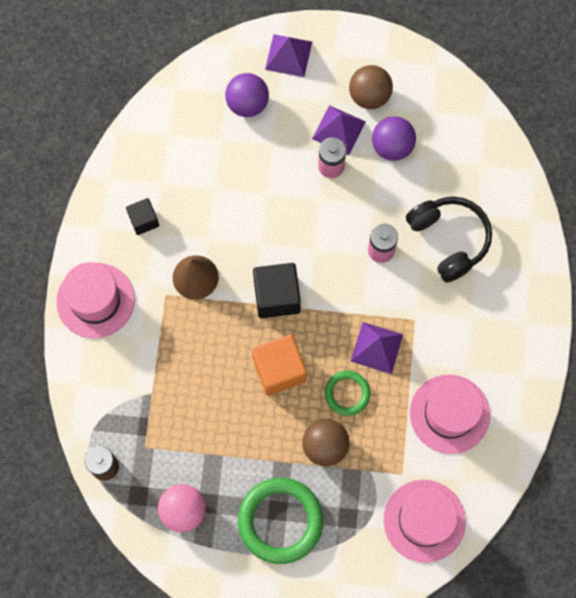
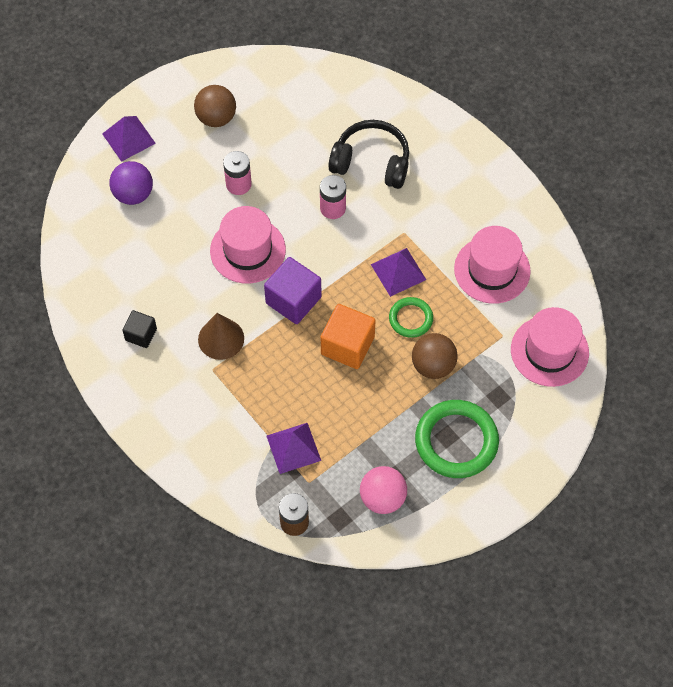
camera: 45 degrees left, 10 degrees down
pink hat [56,262,135,338] -> pink hat moved to [210,206,286,284]
black cube [253,263,301,318] -> purple cube [264,257,322,324]
purple pyramid [312,105,366,155] -> purple pyramid moved to [267,423,321,474]
purple ball [372,116,416,161] -> none

